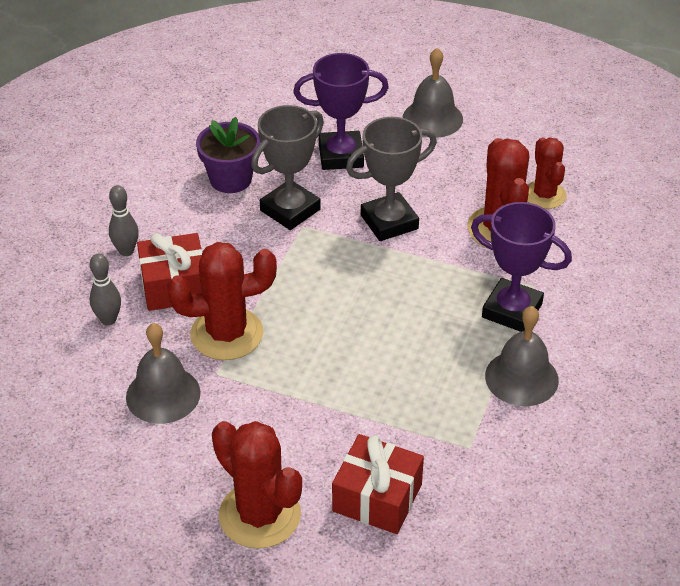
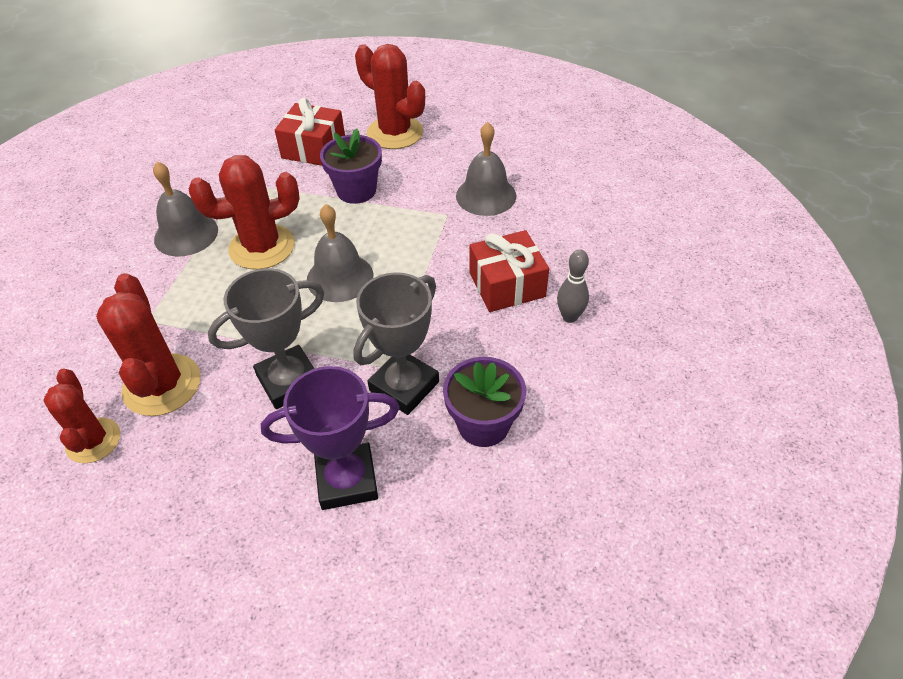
camera: 175 degrees right, 5 degrees up
grey bowling pin [89,254,121,326] -> none
red cactus [167,242,277,360] -> red cactus moved to [189,155,300,269]
grey bell [403,48,463,138] -> grey bell moved to [307,204,373,302]
purple trophy [471,202,572,332] -> none
none -> purple flower pot [320,128,382,204]

